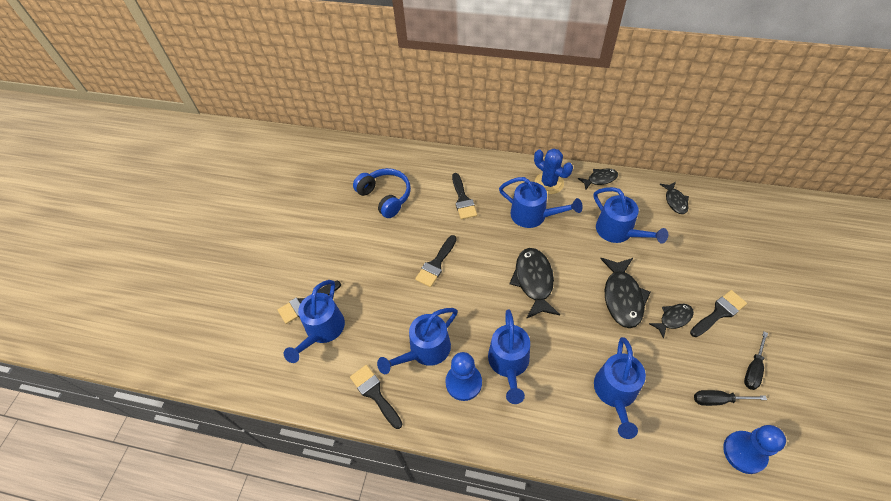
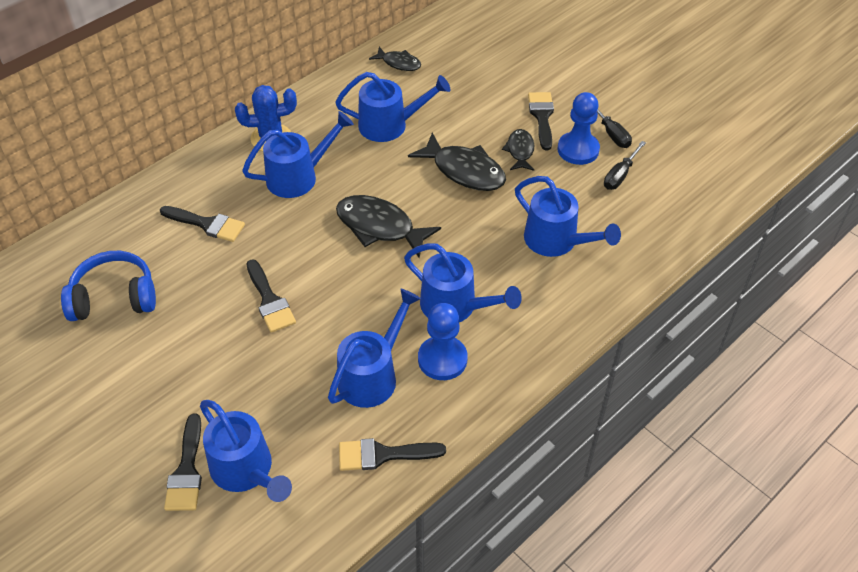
camera: 60 degrees left, 5 degrees down
blue watering can [377,308,458,374] -> blue watering can turned 135 degrees counterclockwise [328,289,421,408]
black fish [578,168,618,190] -> none
blue pawn [723,425,786,474] -> blue pawn moved to [557,92,600,165]

